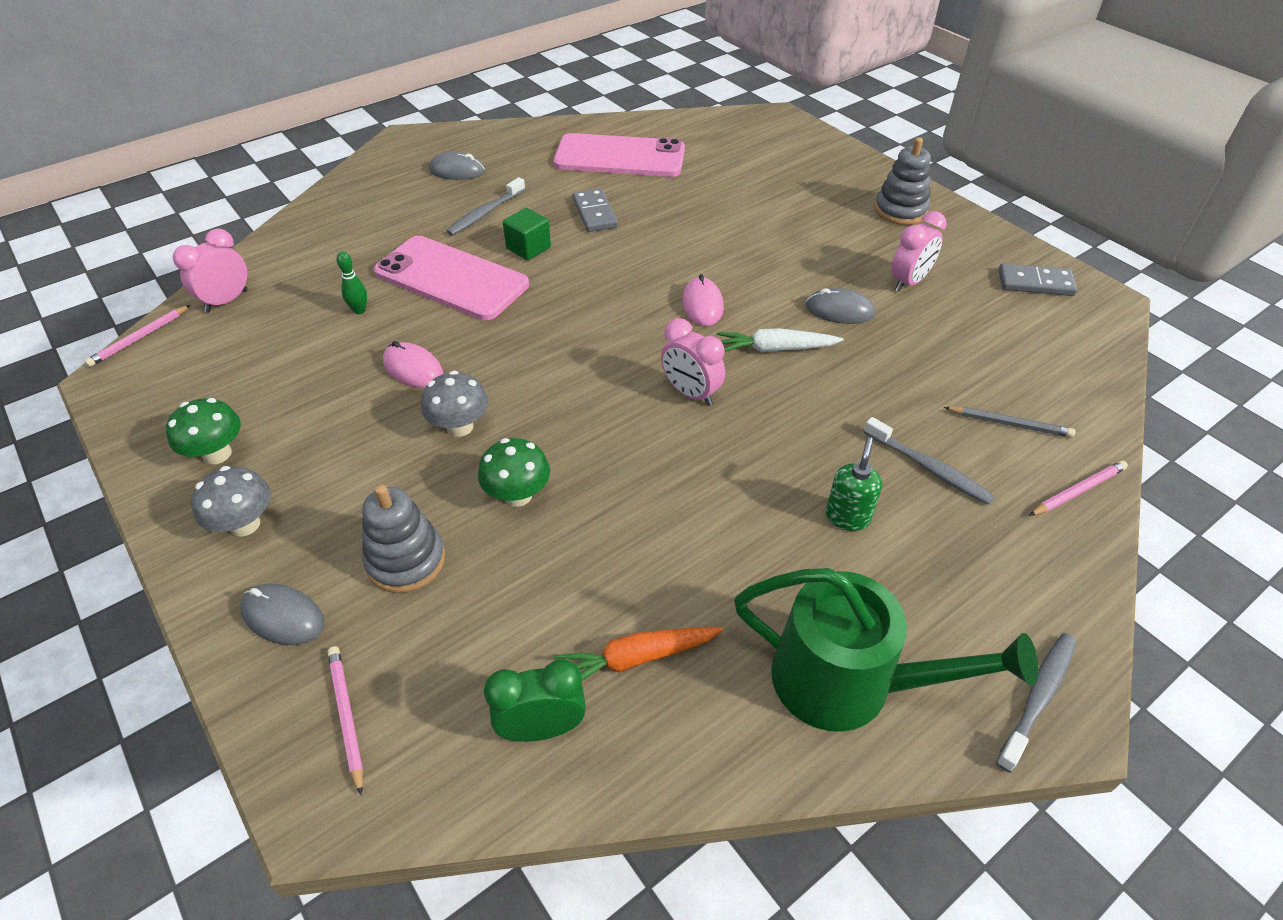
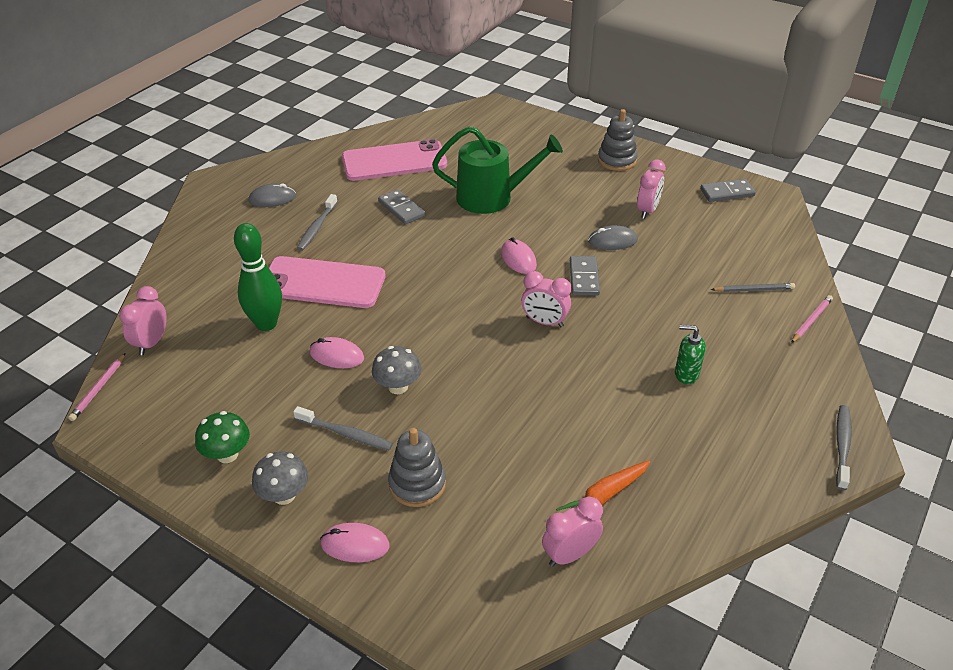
camera: 20 degrees left, 5 degrees down
grey mouse [240,583,324,645] -> pink mouse [320,523,390,562]
pink pencil [328,646,363,795] -> none
green bowling pin [336,252,367,314] -> green bowling pin [234,223,282,331], size x2.22
green mushroom [478,438,550,507] -> none
green clock [484,659,586,742] -> pink clock [542,497,603,567]
green cube [503,208,551,260] -> none
white carrot [717,328,844,353] -> grey domino [570,256,600,296]
green watering can [734,568,1039,732] -> green watering can moved to [432,126,563,214]
green soap dispenser [826,437,882,531] -> green soap dispenser turned 75 degrees counterclockwise [675,325,706,384]
grey toothbrush [864,417,995,505] -> grey toothbrush moved to [293,406,393,450]

